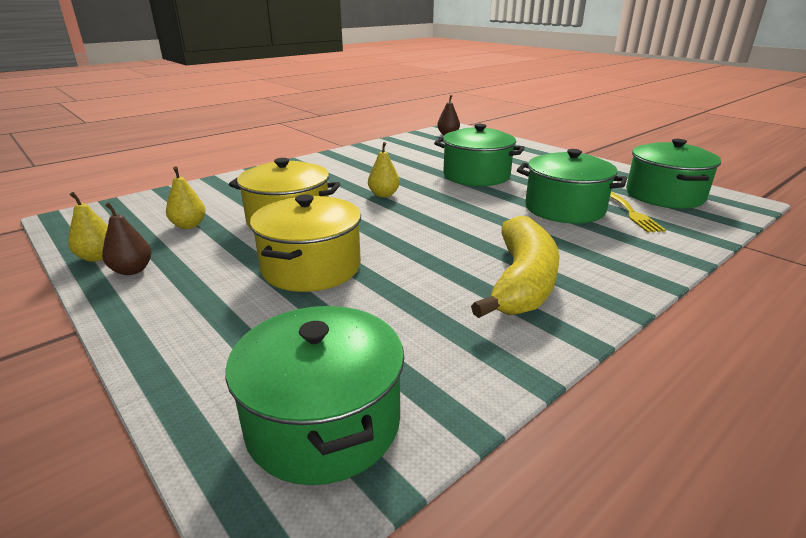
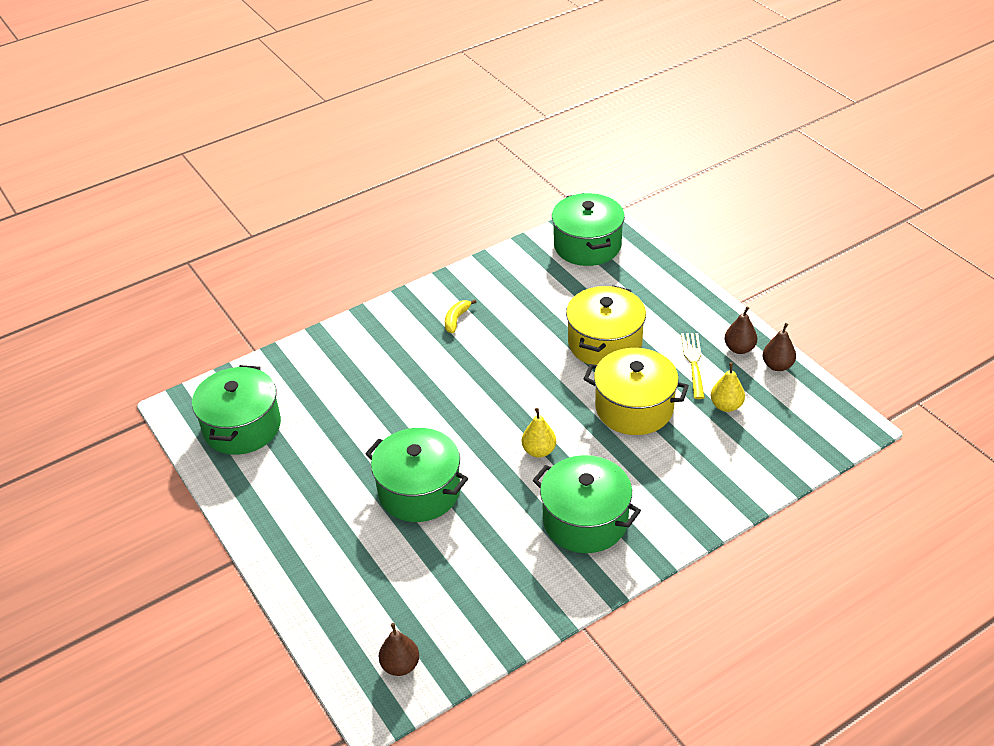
camera: 170 degrees left, 15 degrees up
yellow pear [68,192,108,262] -> brown pear [763,323,796,371]
yellow banana [471,216,560,318] -> yellow banana [445,300,476,333], size x0.40
green pot [517,149,627,224] -> green pot moved to [533,455,641,553]
yellow fork [610,191,666,233] -> yellow fork moved to [681,333,705,399]

